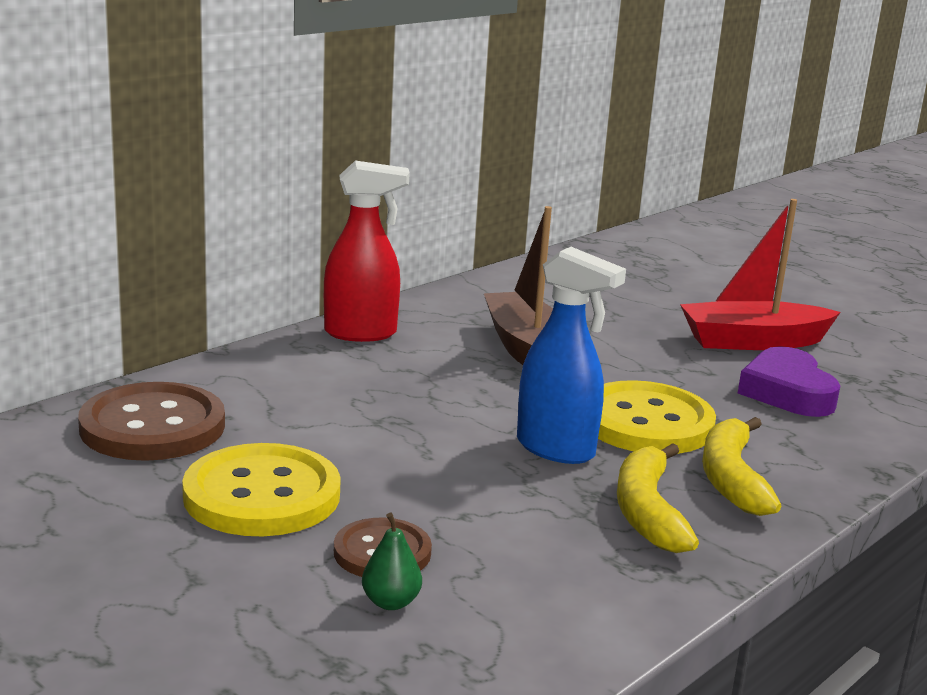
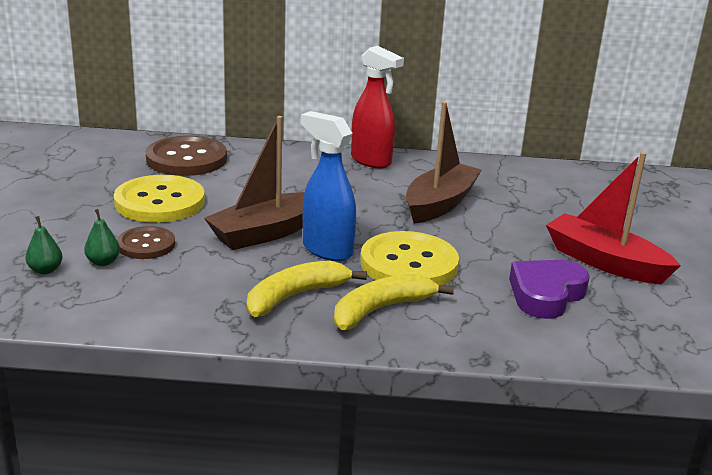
camera: 50 degrees right, 5 degrees up
blue spray bottle [517,247,626,464] -> blue spray bottle turned 135 degrees clockwise [301,111,356,261]
none -> green pear [25,216,63,274]
none -> brown boat [204,116,304,250]

